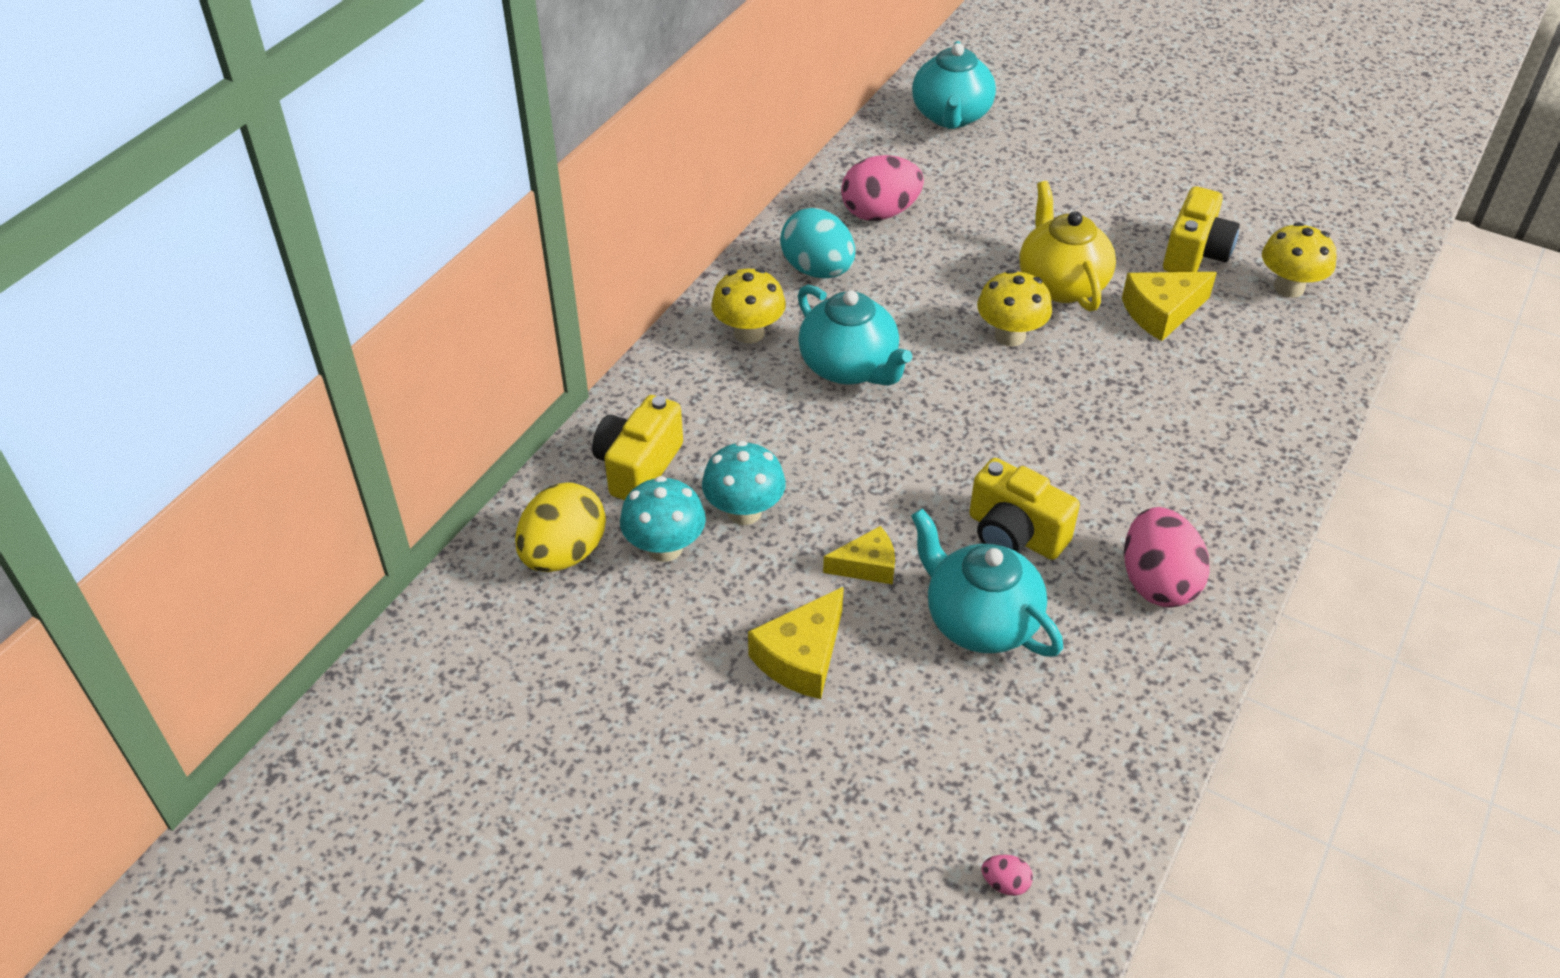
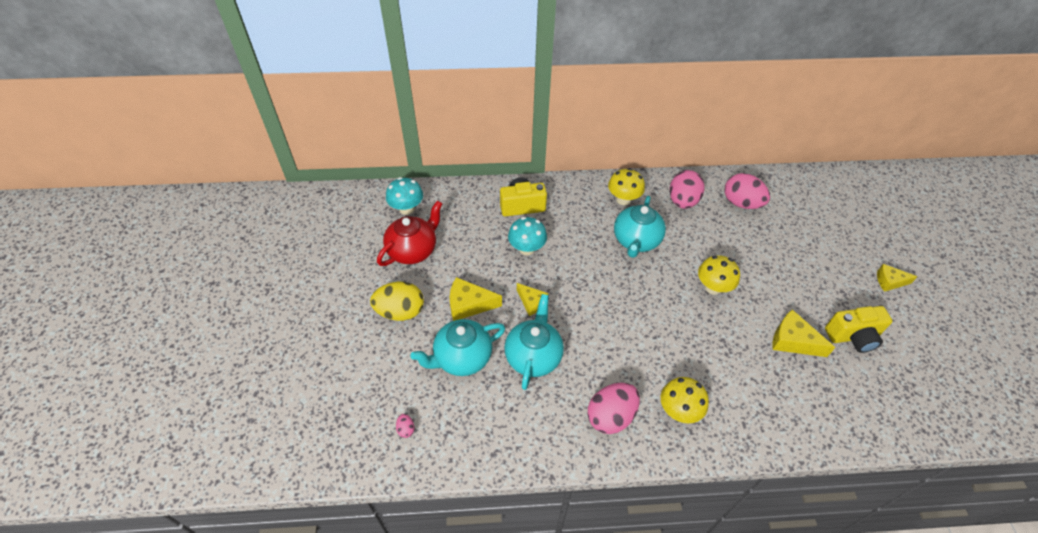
camera: 55 degrees right, 5 degrees up
yellow egg [515,482,606,572] -> yellow egg moved to [370,282,424,321]
turquoise mushroom [620,476,706,562] -> turquoise mushroom moved to [386,177,423,215]
turquoise egg [780,208,855,278] -> pink egg [670,170,705,209]
turquoise teapot [912,41,996,129] -> turquoise teapot moved to [410,319,505,376]
yellow camera [969,458,1080,560] -> none
yellow teapot [1019,181,1116,311] -> none
yellow mushroom [1262,222,1336,298] -> yellow mushroom moved to [661,377,709,423]
none -> red teapot [377,200,442,266]
none -> yellow cheese [877,264,918,292]

